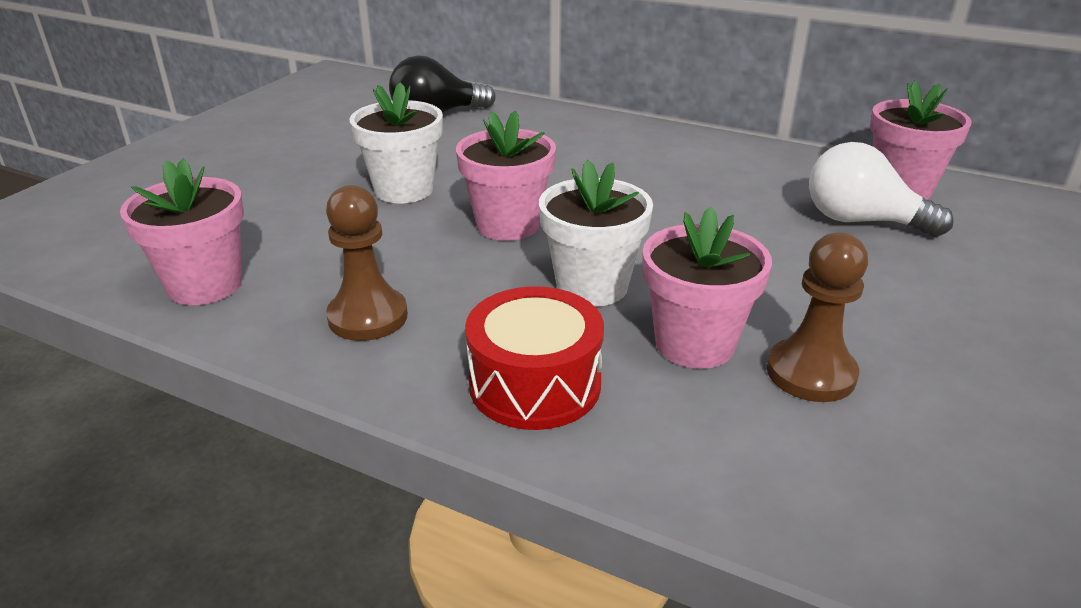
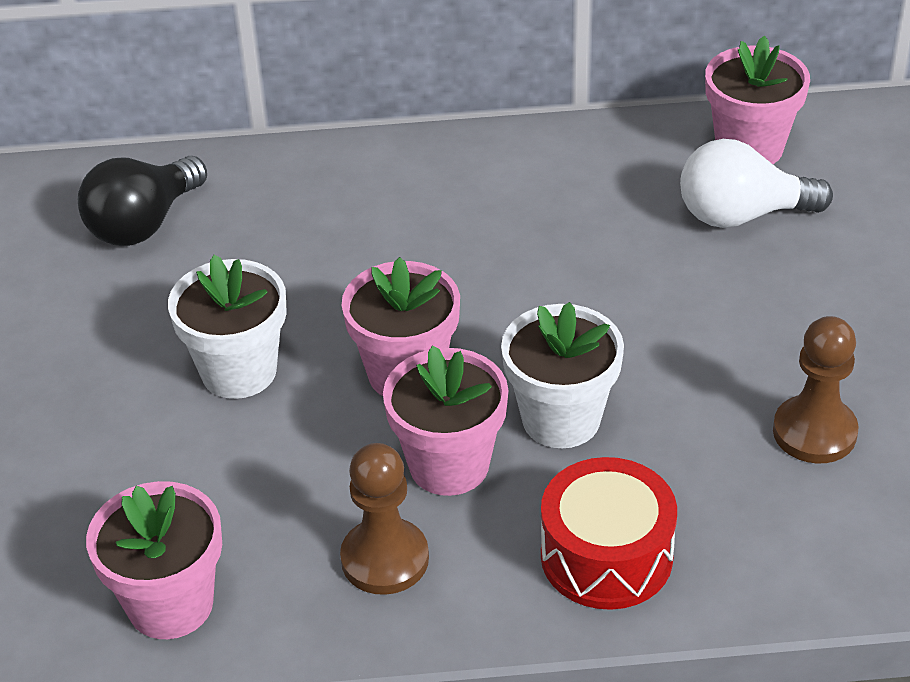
camera: 30 degrees left, 10 degrees up
pink flower pot [642,207,772,369] -> pink flower pot moved to [383,345,509,496]

